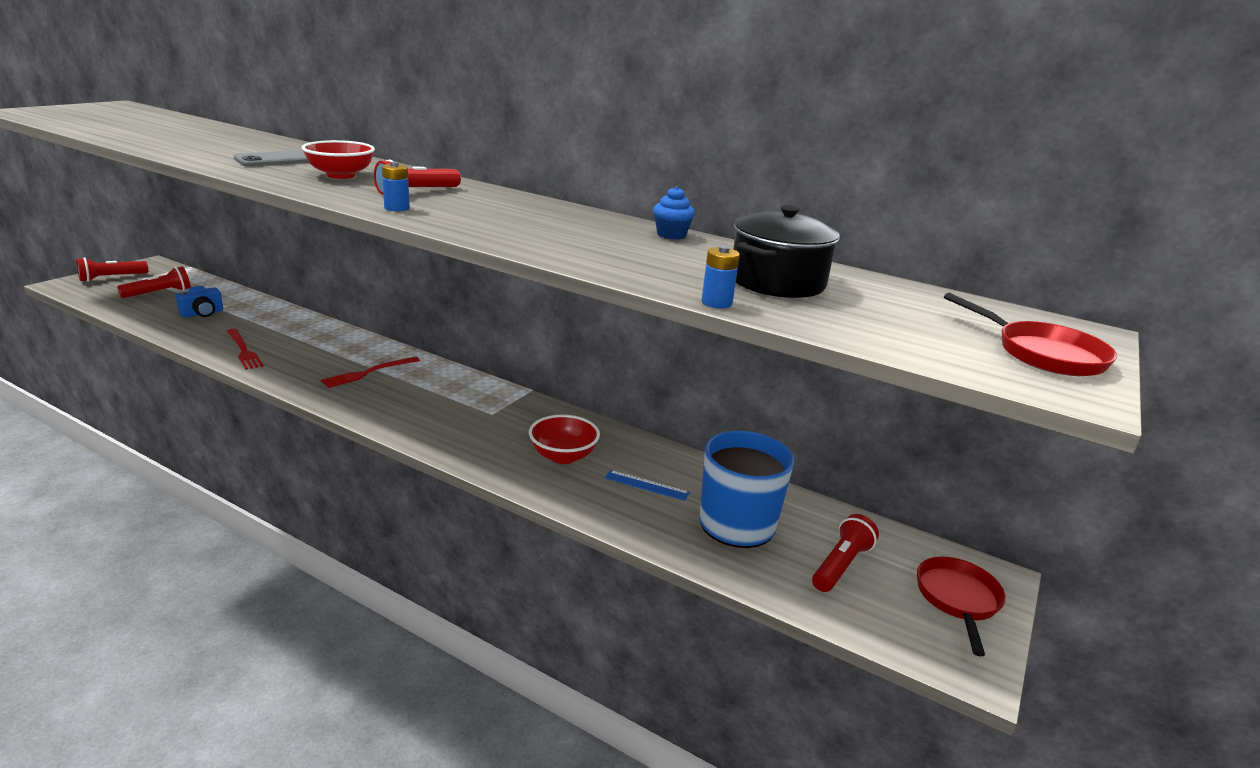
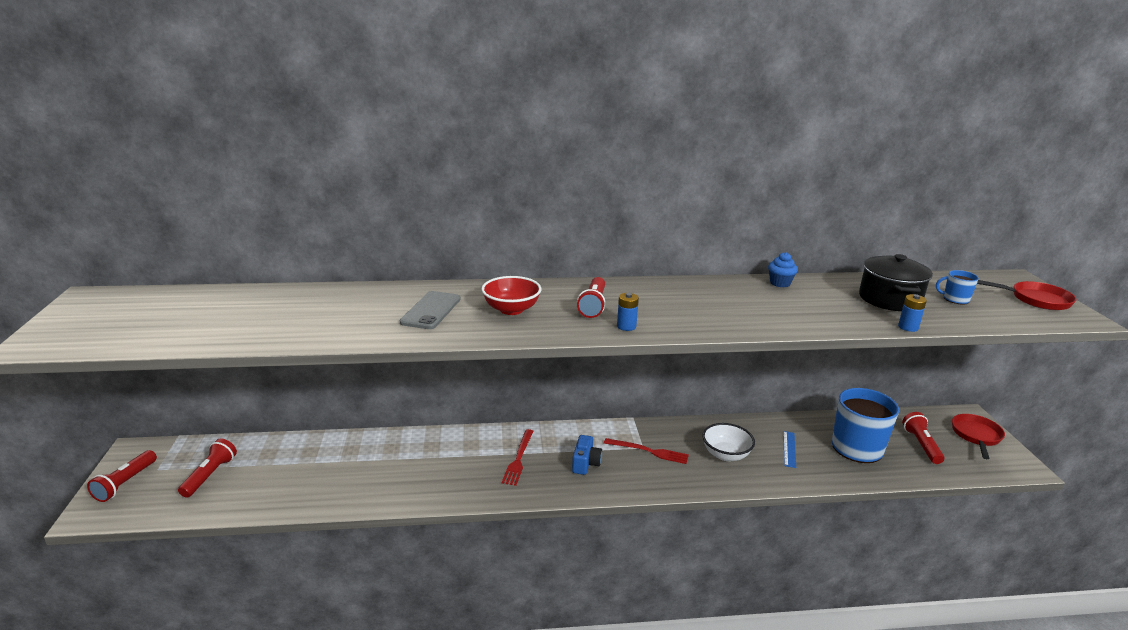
camera: 35 degrees left, 0 degrees up
blue camera [176,286,223,318] -> blue camera moved to [572,435,602,475]
red fork [227,329,263,370] -> red fork moved to [604,438,689,464]
red bowl [529,415,600,464] -> white bowl [702,423,755,461]
blue ruler [605,470,690,501] -> blue ruler turned 60 degrees counterclockwise [783,431,796,468]
red pan [917,557,1006,656] -> red pan turned 45 degrees clockwise [952,414,1005,459]
none -> blue mug [936,270,979,305]

